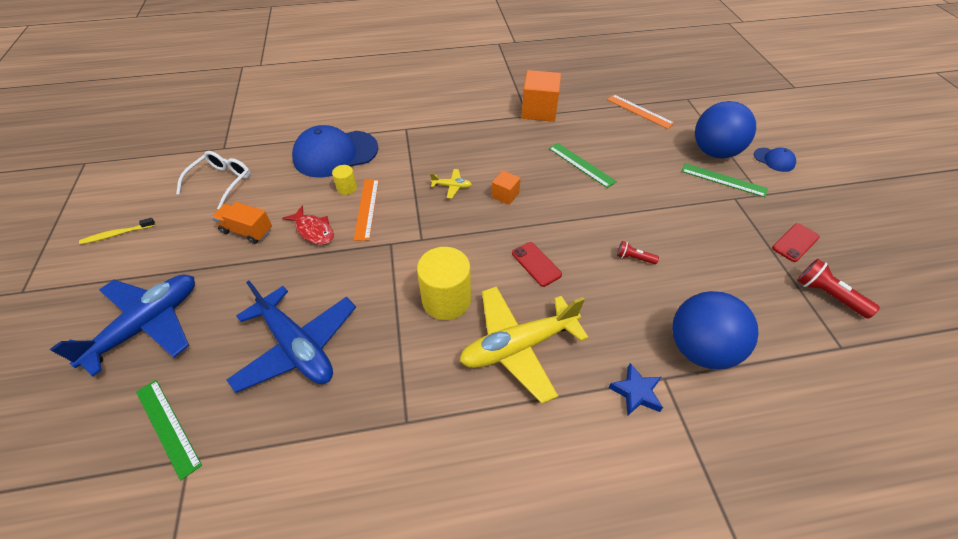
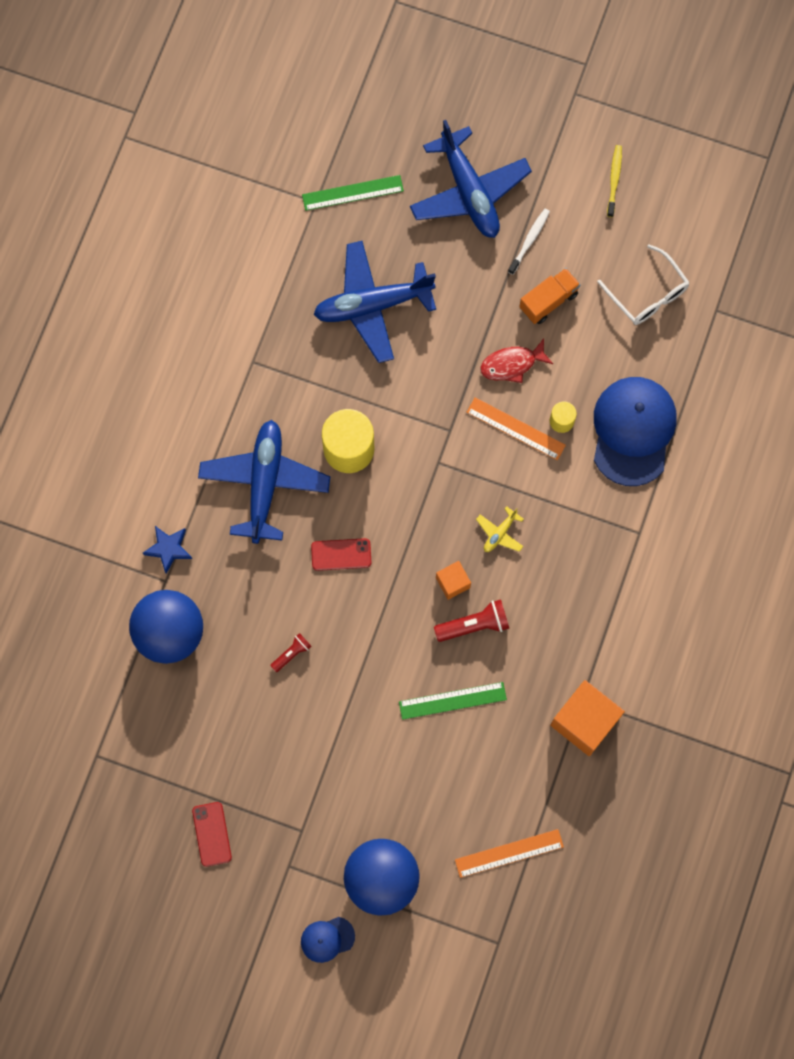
camera: 120 degrees right, 25 degrees up
yellow plane [460,286,589,404] -> blue plane [198,420,330,544]
green ruler [681,163,768,197] -> none
red flashlight [797,259,880,319] -> red flashlight moved to [434,599,509,642]
none -> white toothbrush [508,209,550,275]

